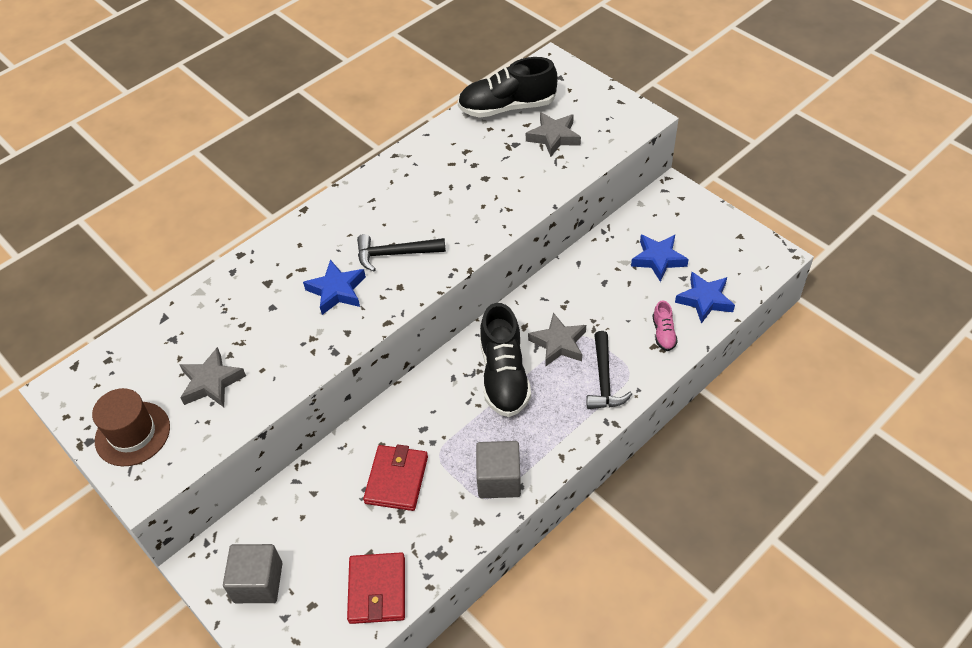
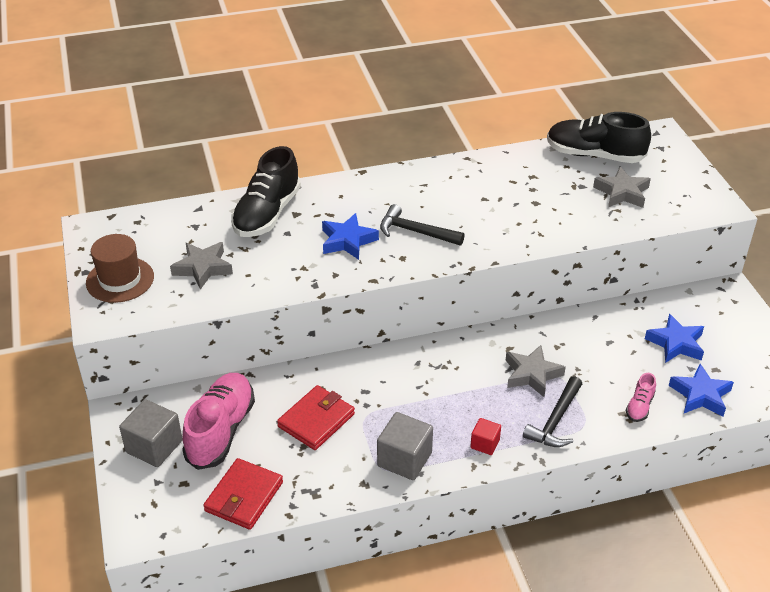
camera: 25 degrees right, 10 degrees down
black shoe [480,303,531,417] -> black shoe moved to [231,146,301,237]
none -> pink shoe [182,373,255,470]
none -> red cube [470,418,501,455]

